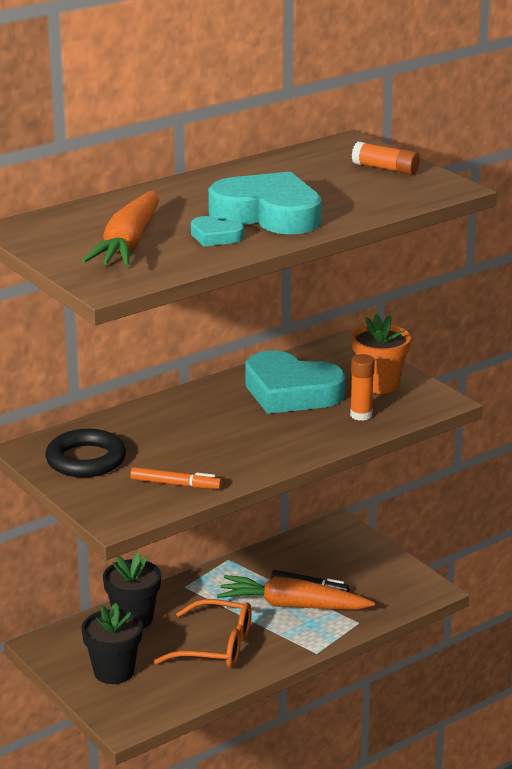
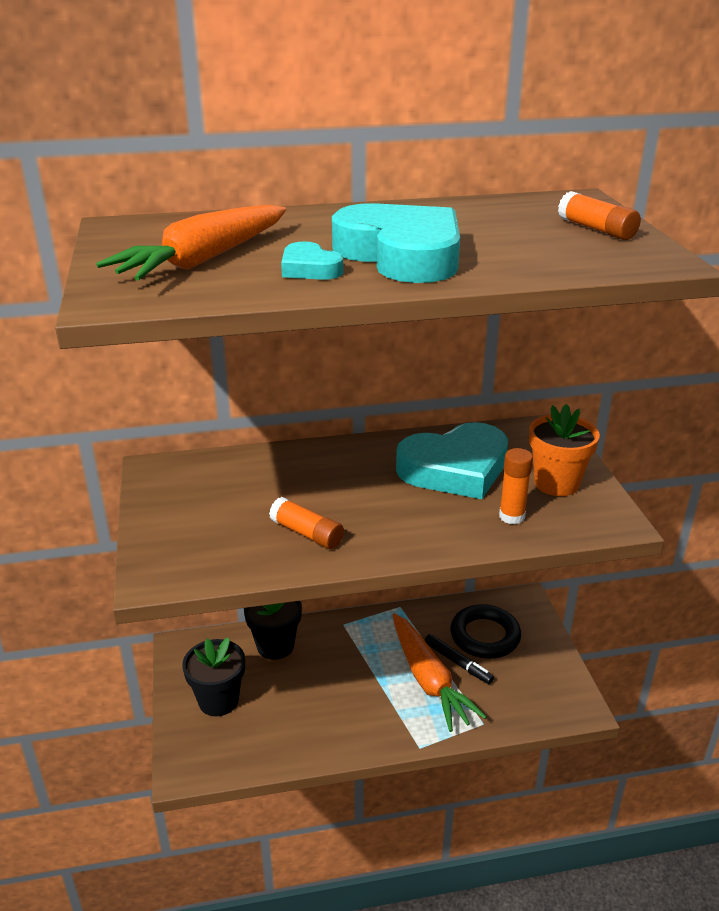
camera: 25 degrees right, 5 degrees up
black ring [45,429,126,477] -> black ring moved to [450,604,521,659]
orange marker [130,467,222,489] -> none
orange glasses [154,599,252,668] -> none
orange carrot [217,575,375,610] -> orange carrot turned 150 degrees counterclockwise [392,613,487,732]
turquoise heart [245,350,346,414] -> turquoise heart turned 75 degrees counterclockwise [396,422,508,499]
none -> orange glue stick [269,497,344,549]

